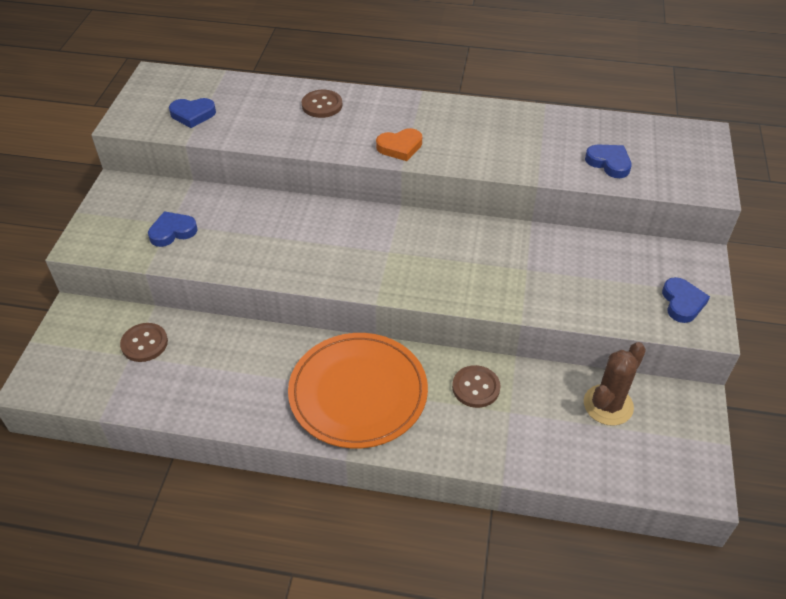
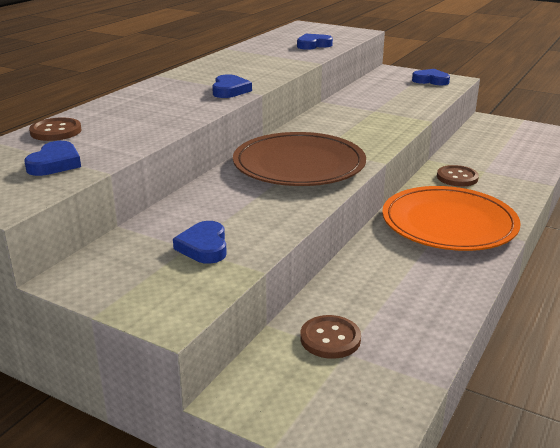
camera: 70 degrees left, 20 degrees down
brown button [302,90,342,118] -> brown button moved to [29,118,82,141]
orange heart [376,128,422,161] -> blue heart [212,74,252,98]
brown cactus [584,342,646,426] -> none
none -> brown plate [233,132,366,186]

